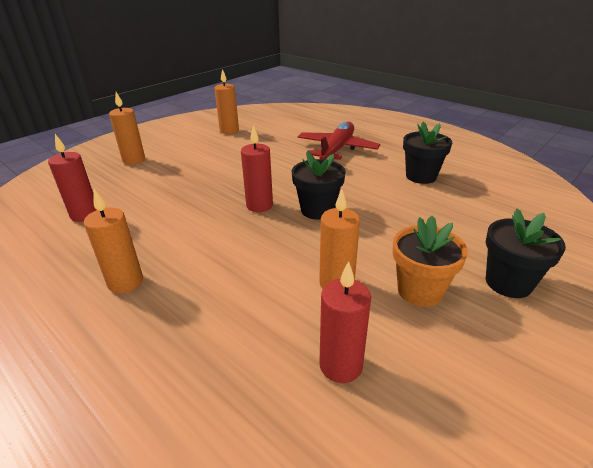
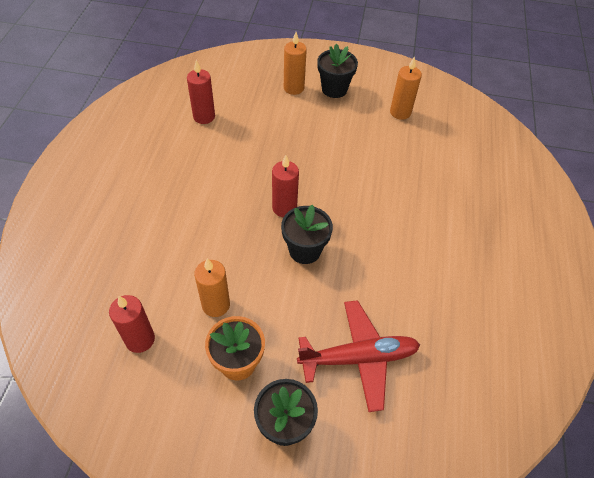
camera: 55 degrees right, 20 degrees up
orange candle [84,189,143,293] -> none
red plane [298,122,380,160] -> red plane moved to [297,300,420,412]
black flower pot [403,122,452,184] -> black flower pot moved to [317,44,358,98]

